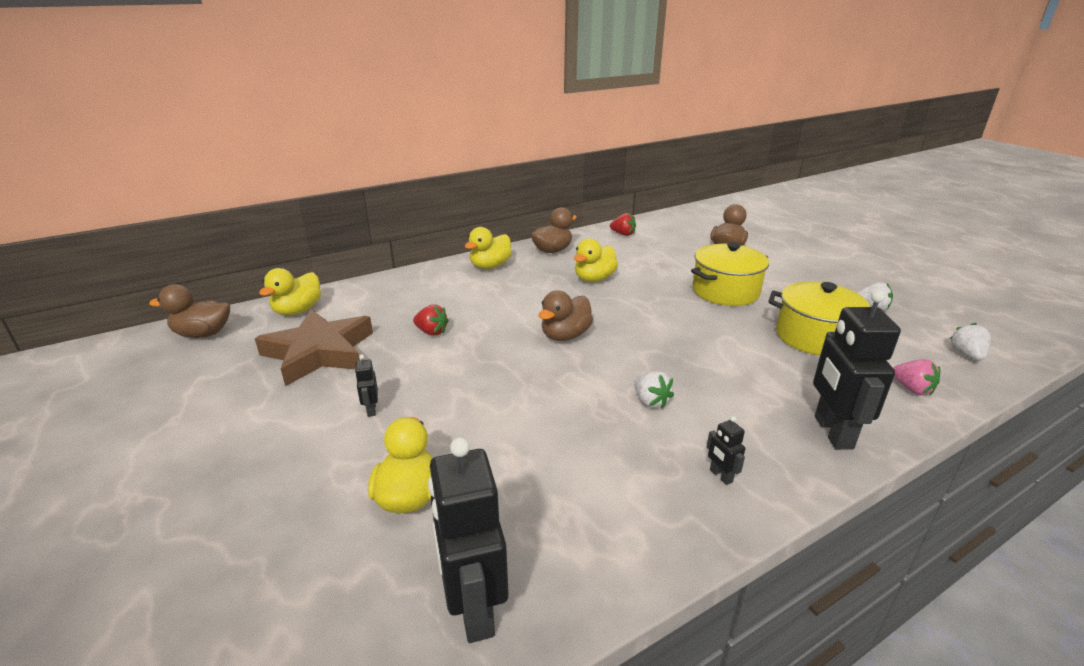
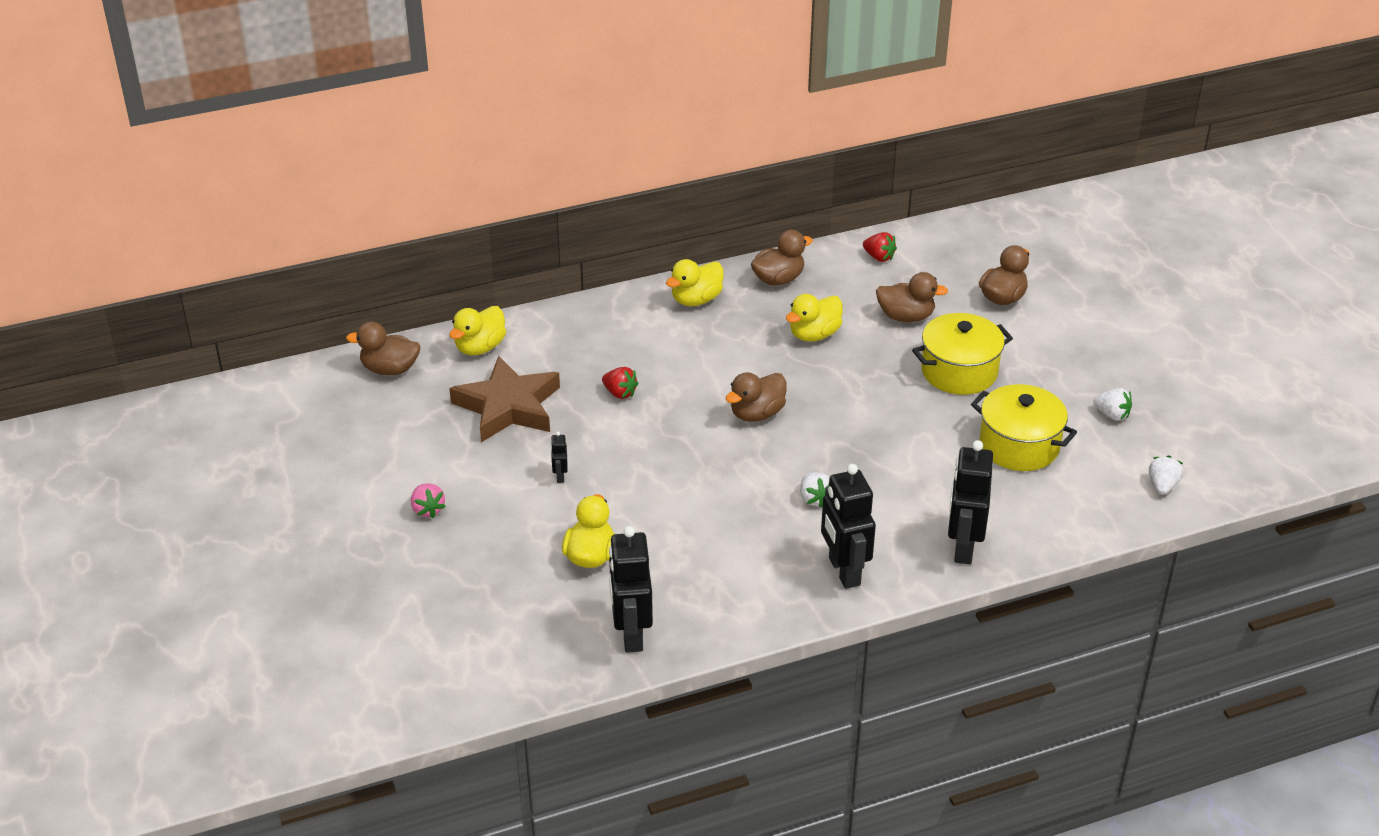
camera: 10 degrees right, 10 degrees up
black robot [707,416,745,485] -> black robot [821,464,876,589], size x2.30
pink strawberry [893,359,940,395] -> pink strawberry moved to [411,483,446,518]
none -> brown duck [876,272,948,322]

